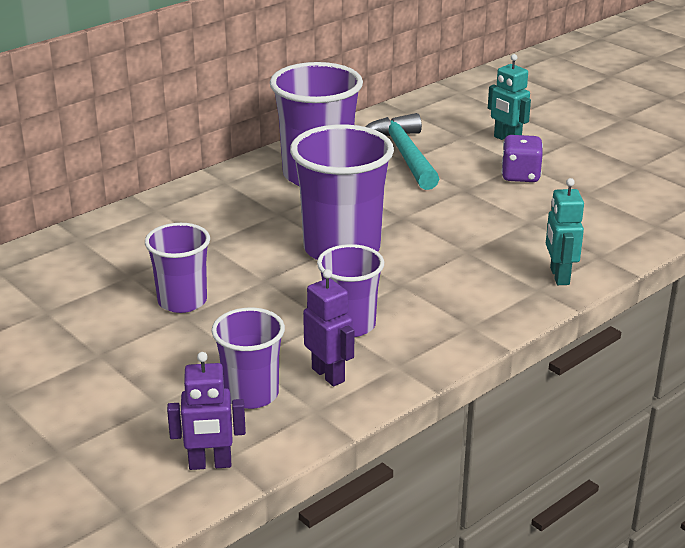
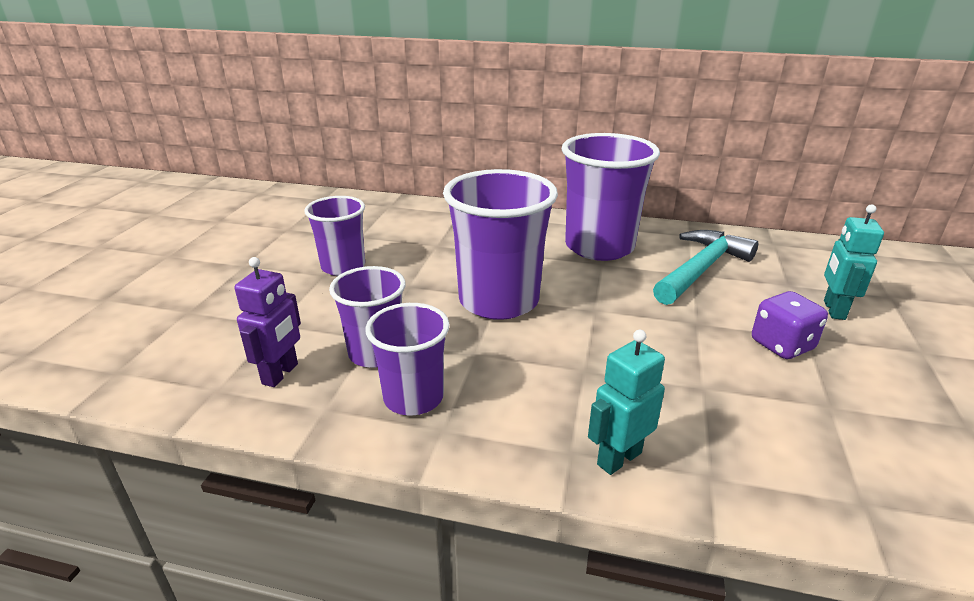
camera: 55 degrees right, 0 degrees up
purple robot [167,352,246,470] -> none
purple cup [212,307,285,409] -> purple cup moved to [365,303,450,415]

